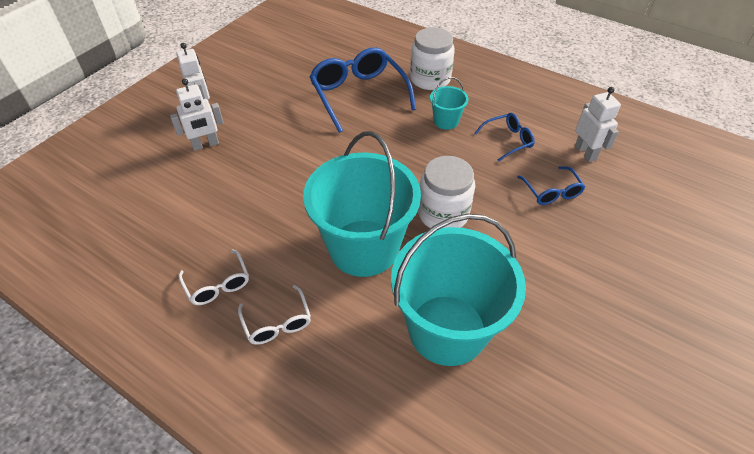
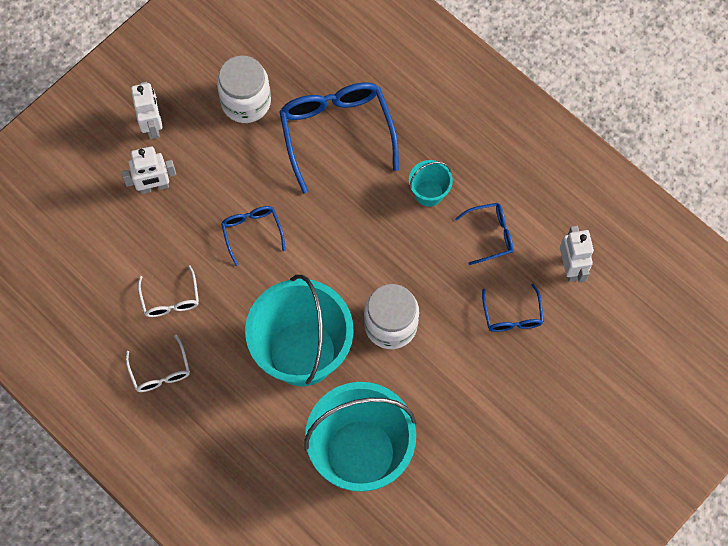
camera: 10 degrees right, 20 degrees up
white glasses [238,285,311,345] -> white glasses moved to [138,265,199,317]
white jar [410,27,455,90] -> white jar moved to [217,55,271,123]
none -> blue glasses [221,206,286,266]

